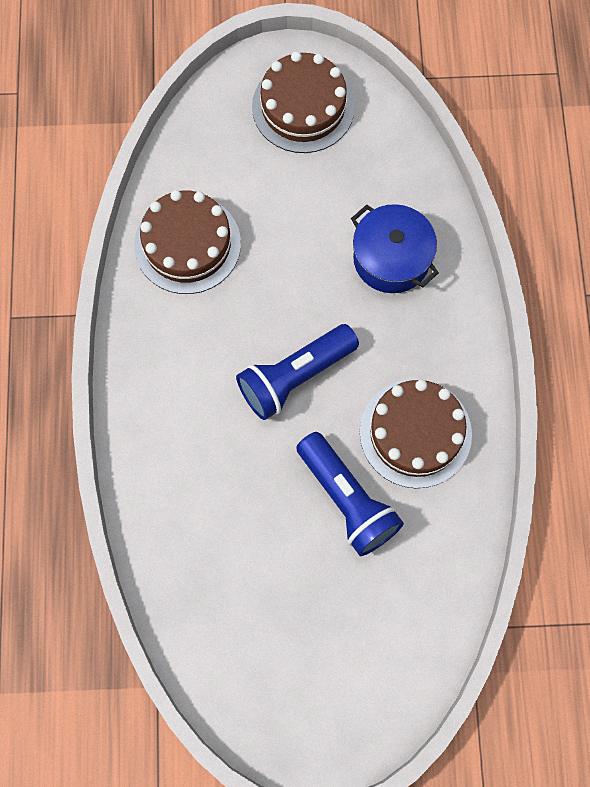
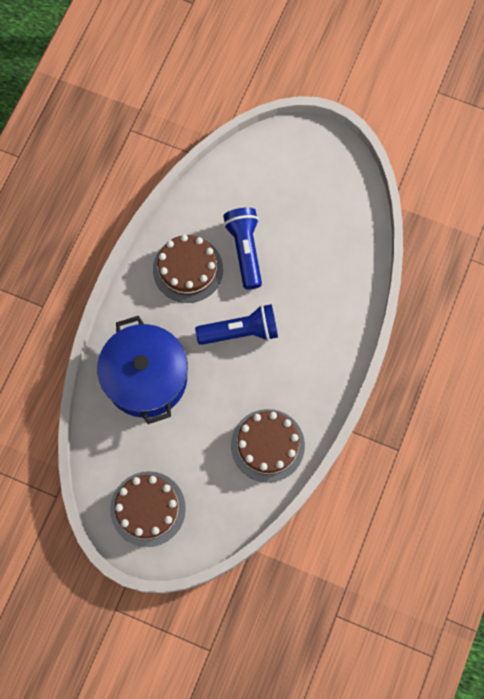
camera: 155 degrees left, 0 degrees up
blue pot [351,204,439,293] -> blue pot [97,316,188,424], size x1.58

